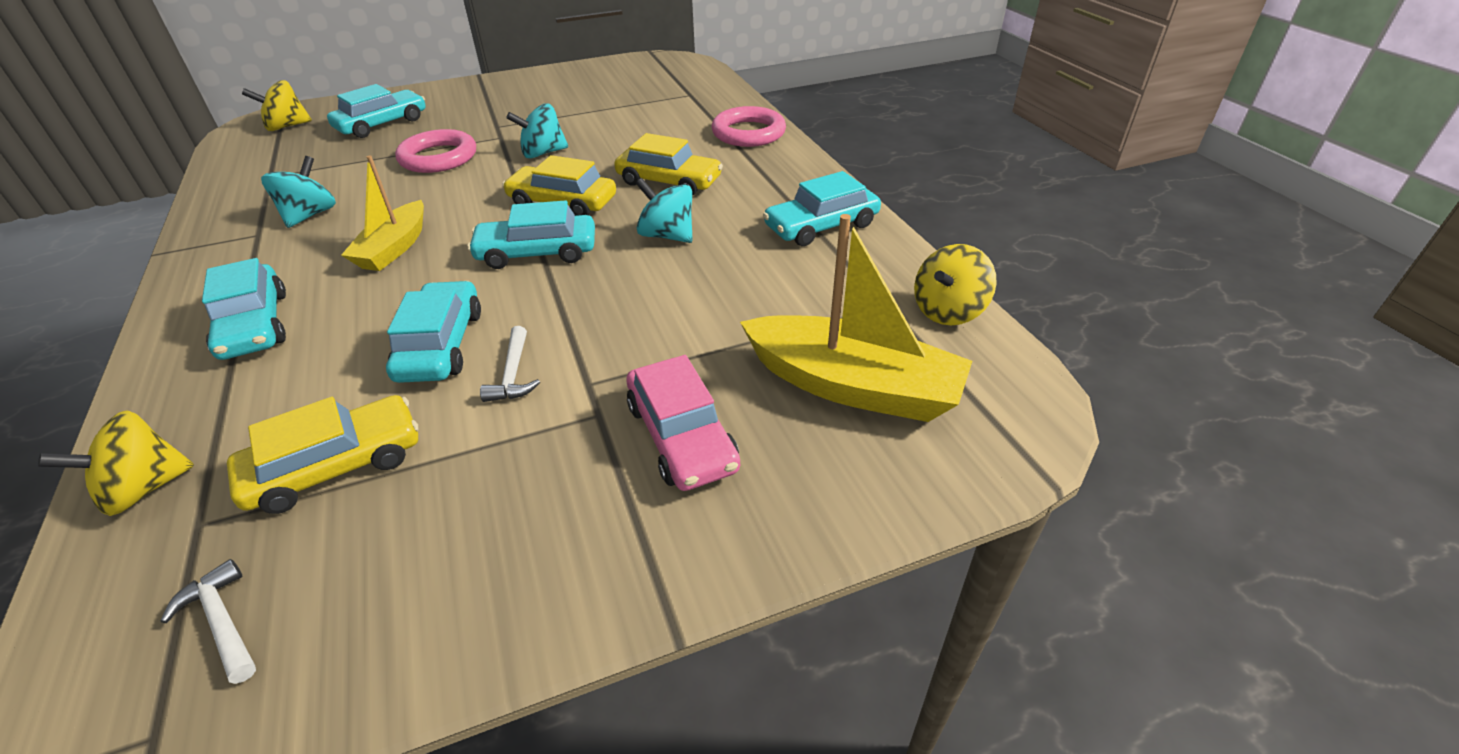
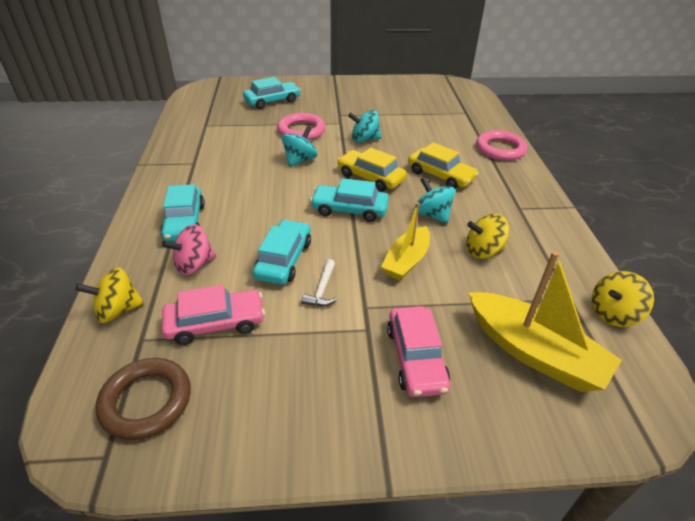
camera: 15 degrees right, 0 degrees up
white hammer [160,559,256,684] -> brown ring [96,358,191,440]
yellow car [227,395,419,514] -> pink car [162,285,265,345]
yellow spinning top [242,80,312,131] -> yellow spinning top moved to [466,214,509,259]
turquoise spinning top [261,156,336,228] -> turquoise spinning top moved to [282,126,318,167]
yellow boat [341,155,424,271] -> yellow boat moved to [381,202,430,280]
turquoise car [763,171,881,246] -> none
none -> pink spinning top [162,224,216,275]

